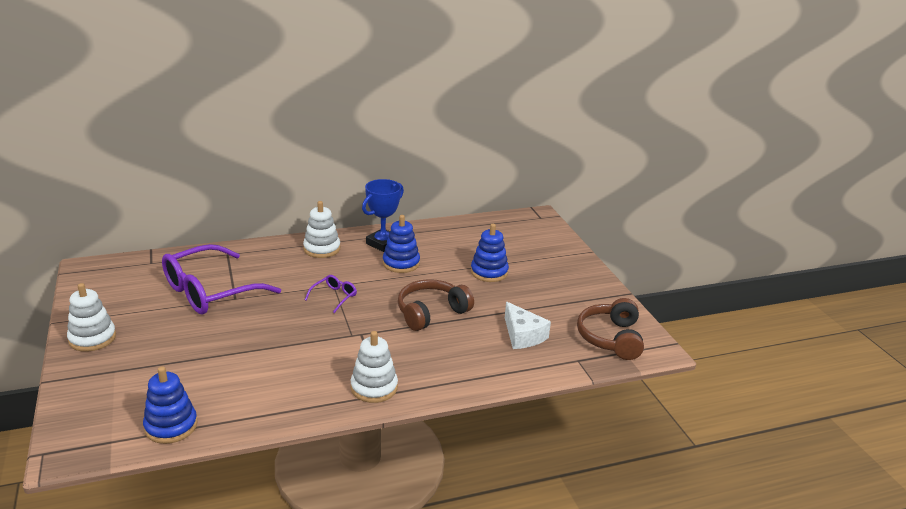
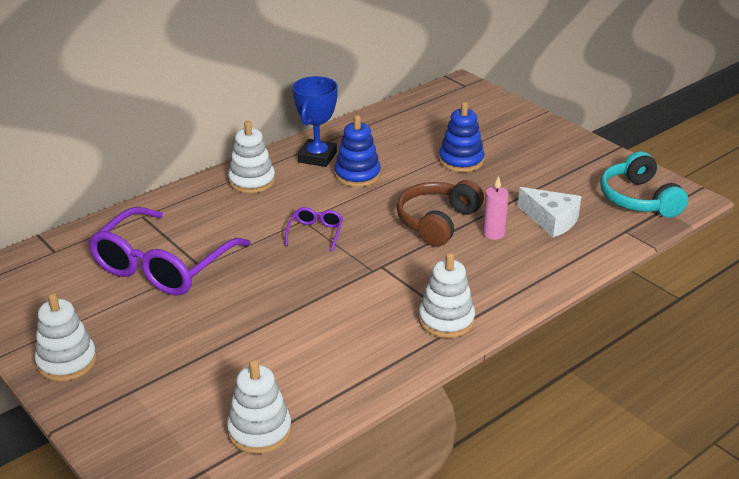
camera: 20 degrees left, 5 degrees up
blue stacking toy [143,366,198,444] -> white stacking toy [227,360,291,454]
brown headphones [577,298,644,360] -> turquoise headphones [600,151,688,218]
none -> pink candle [483,176,509,240]

